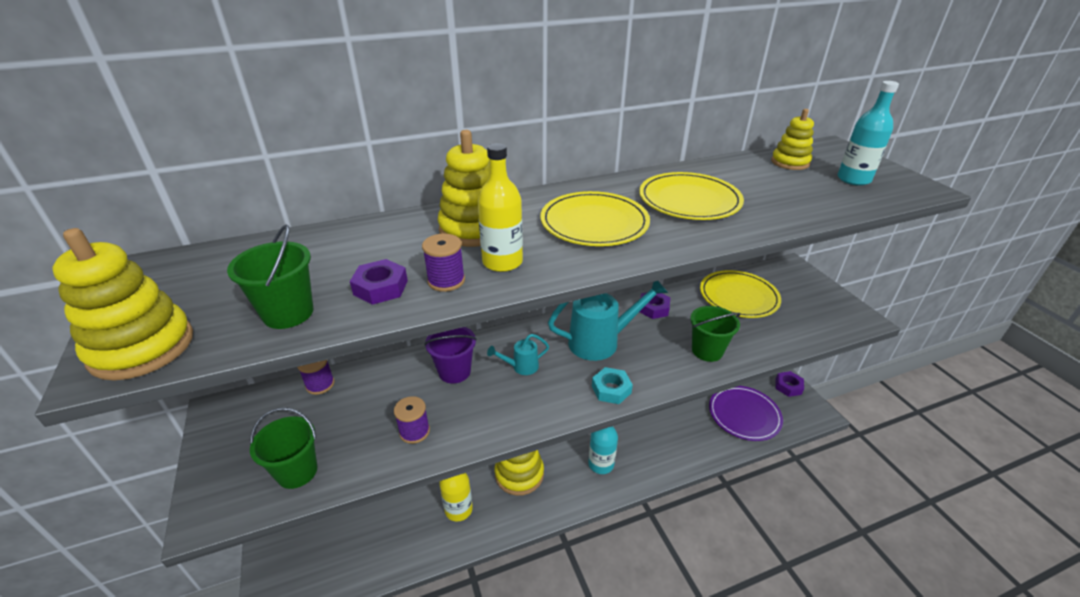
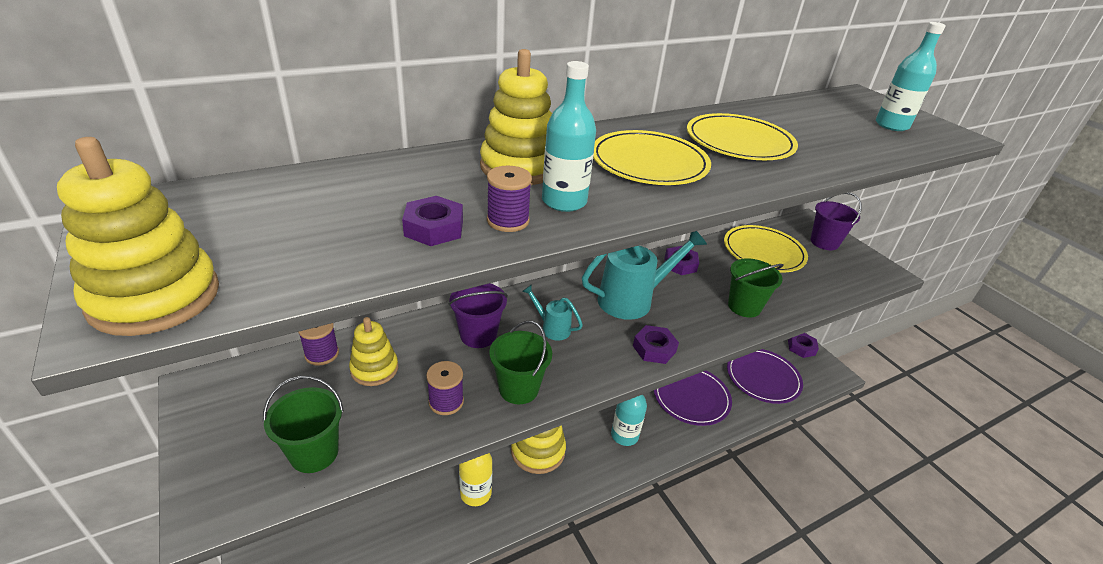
camera: 10 degrees left, 0 degrees up
green bucket [227,225,313,329] -> green bucket moved to [489,321,552,404]
yellow bottle [478,143,523,272] -> turquoise bottle [542,61,596,212]
turquoise watering can [487,334,549,375] -> turquoise watering can turned 60 degrees clockwise [522,284,583,341]
turquoise nut [592,367,633,404] -> purple nut [633,325,679,364]
yellow stacking toy [771,109,814,170] -> yellow stacking toy moved to [349,317,398,386]
none -> purple plate [654,371,732,426]
none -> purple bucket [810,193,862,250]

